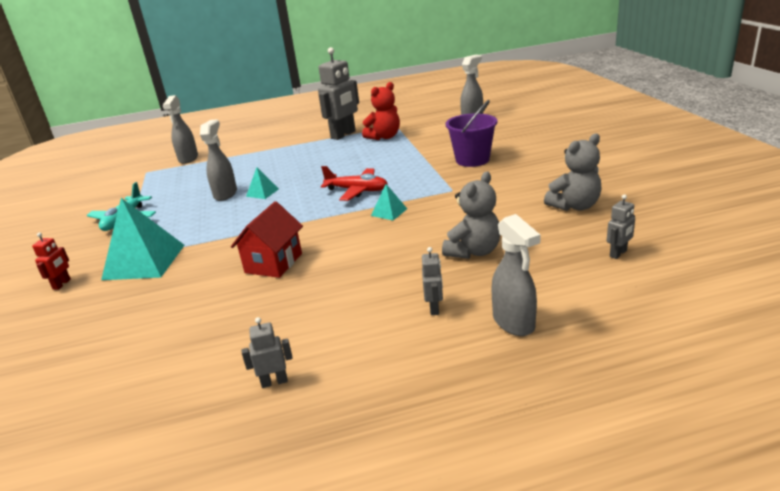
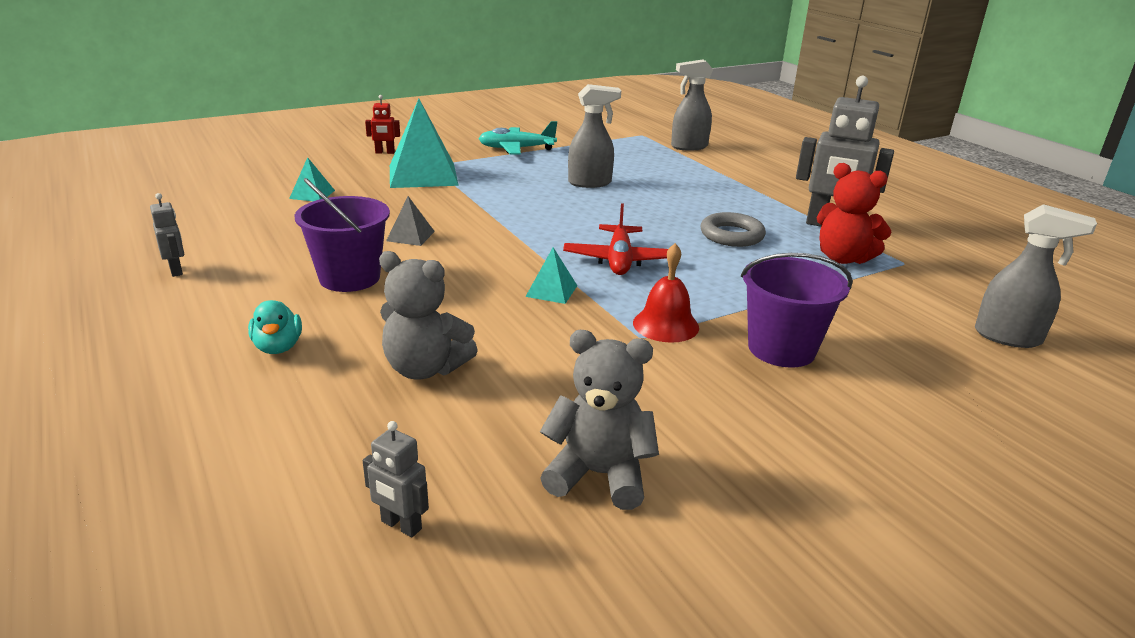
camera: 70 degrees right, 0 degrees up
red house [231,201,303,278] -> grey pyramid [386,196,435,246]
turquoise pyramid [246,167,279,199] -> turquoise pyramid moved to [289,157,335,201]
grey robot [422,247,443,315] -> turquoise duck [248,300,302,354]
grey spray bottle [492,214,541,336] -> none
grey teddy bear [544,134,601,211] -> grey teddy bear turned 150 degrees clockwise [540,330,659,510]
none -> purple bucket [295,178,390,292]
none -> red bell [633,243,699,343]
none -> grey ring [701,212,766,247]

